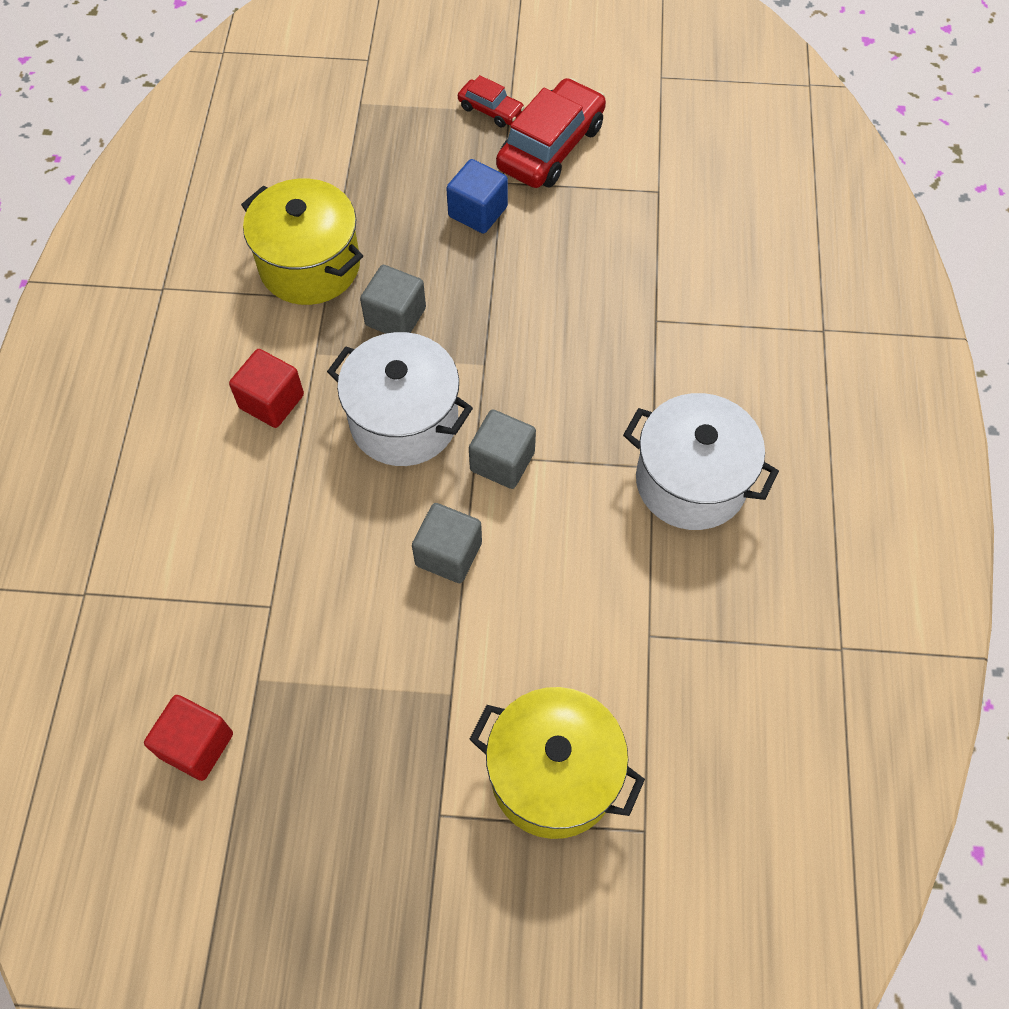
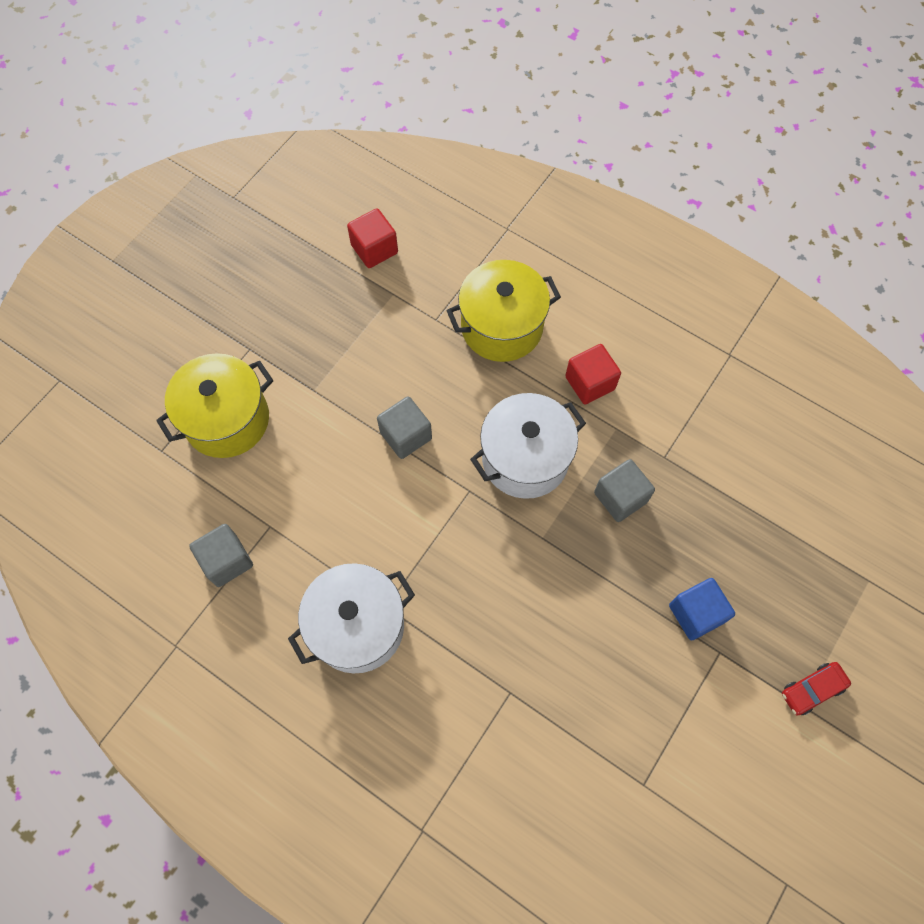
camera: 120 degrees right, 5 degrees up
yellow pot [241,178,363,305] -> yellow pot moved to [446,260,561,362]
grey cube [469,409,536,489] -> grey cube moved to [189,524,253,587]
red car [496,78,606,188] -> none

